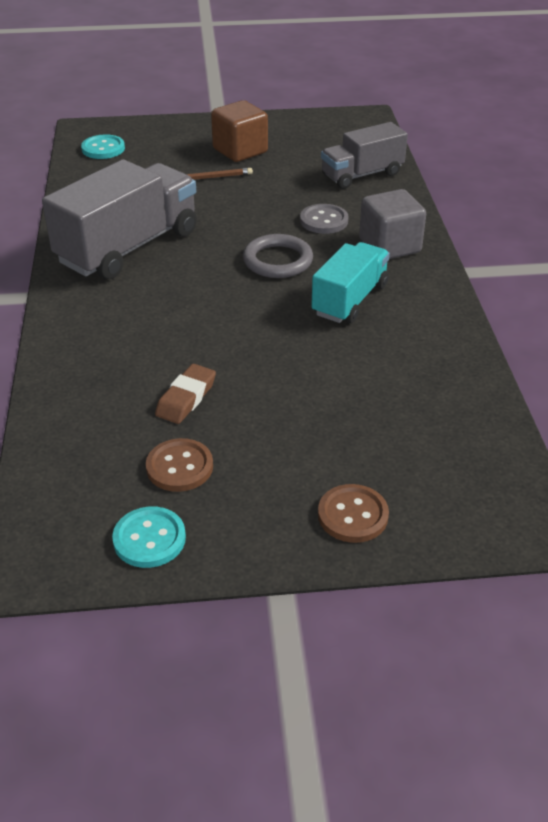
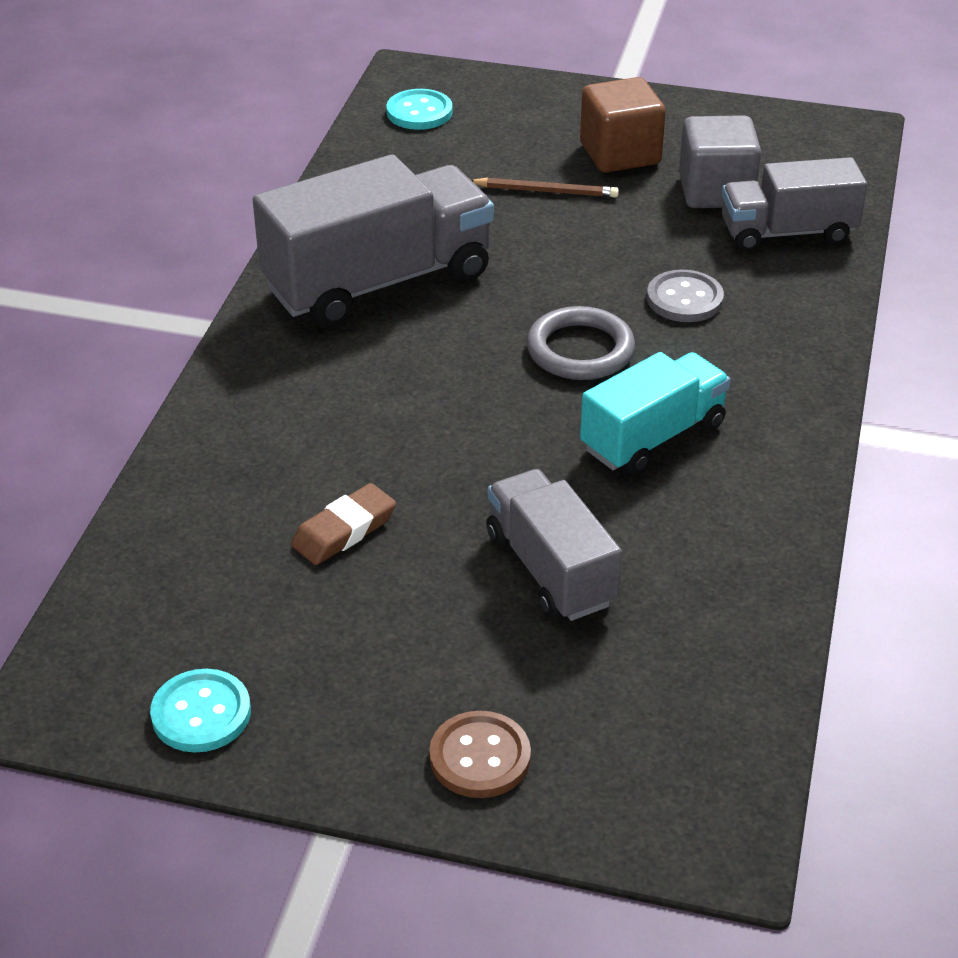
camera: 20 degrees right, 0 degrees up
brown button [146,438,213,492] -> none
grey cube [359,189,426,259] -> grey cube moved to [679,115,761,208]
none -> grey truck [486,469,622,621]

